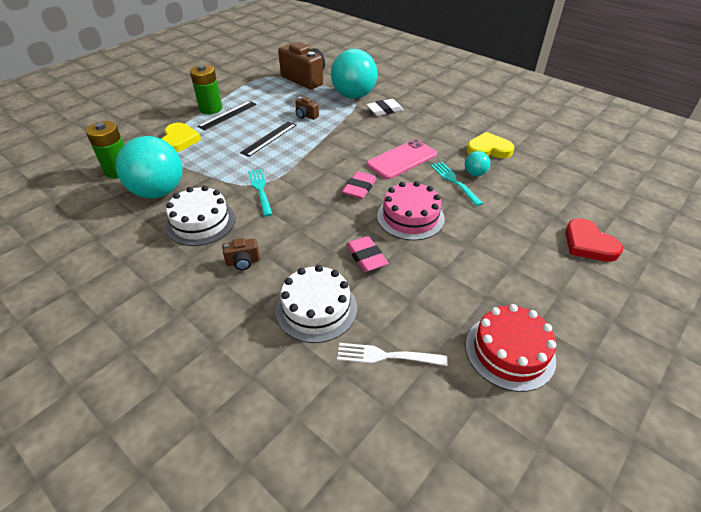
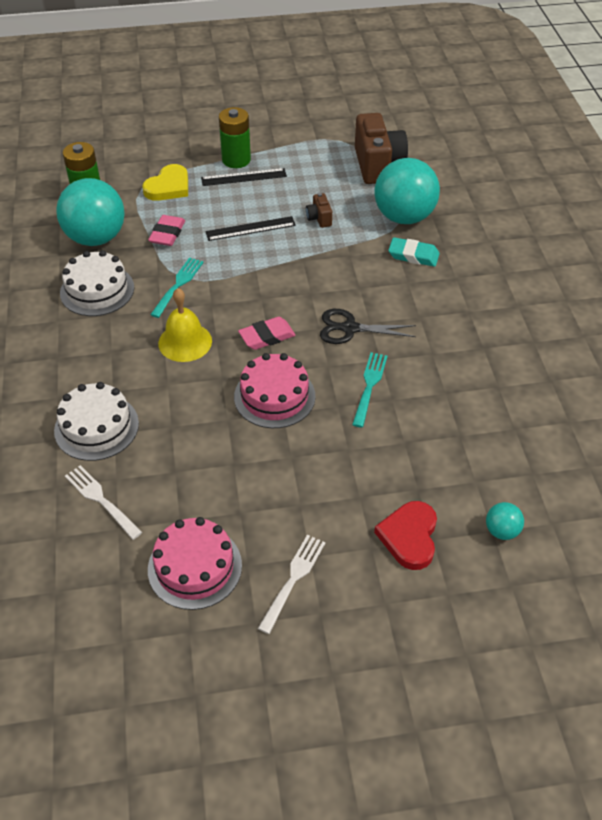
camera: 40 degrees right, 5 degrees up
brown camera [222,238,260,270] -> none
pink eraser [346,236,388,272] -> pink eraser moved to [148,215,185,246]
white eraser [366,99,404,116] -> turquoise eraser [388,237,440,267]
pink phone [366,139,437,179] -> black scissors [320,309,416,344]
turquoise ball [465,151,490,176] -> turquoise ball moved to [486,502,524,540]
yellow heart [466,132,514,159] -> none
red cake [466,304,556,392] -> pink cake [148,517,242,610]
none -> yellow bell [158,288,212,362]
none -> white fork [258,535,326,634]

